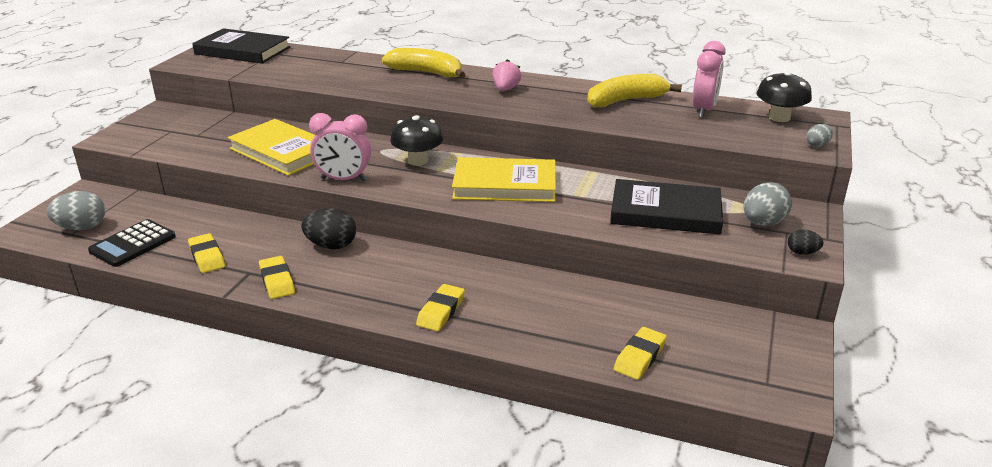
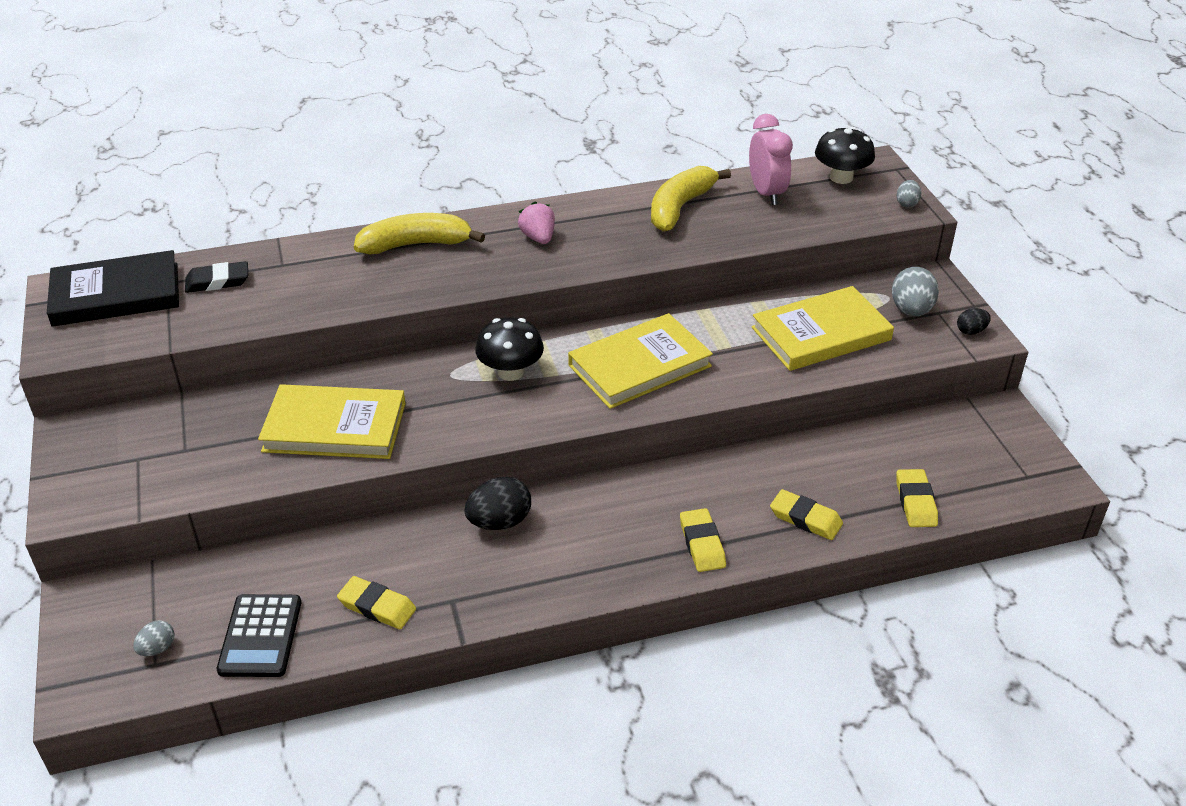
camera: 35 degrees left, 10 degrees up
grey egg [47,191,105,230] -> grey egg [133,620,174,656], size x0.56
yellow eraser [259,256,295,299] -> yellow eraser moved to [770,489,843,540]
pink clock [309,113,371,181] -> none
black book [610,179,723,234] -> yellow book [751,286,894,371]
none -> black eraser [185,261,248,293]

